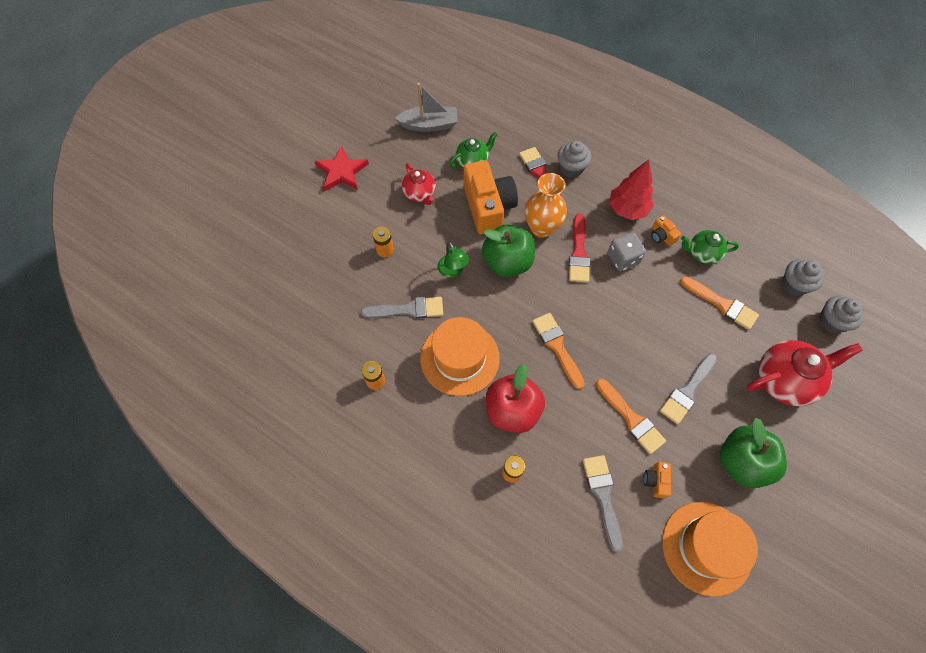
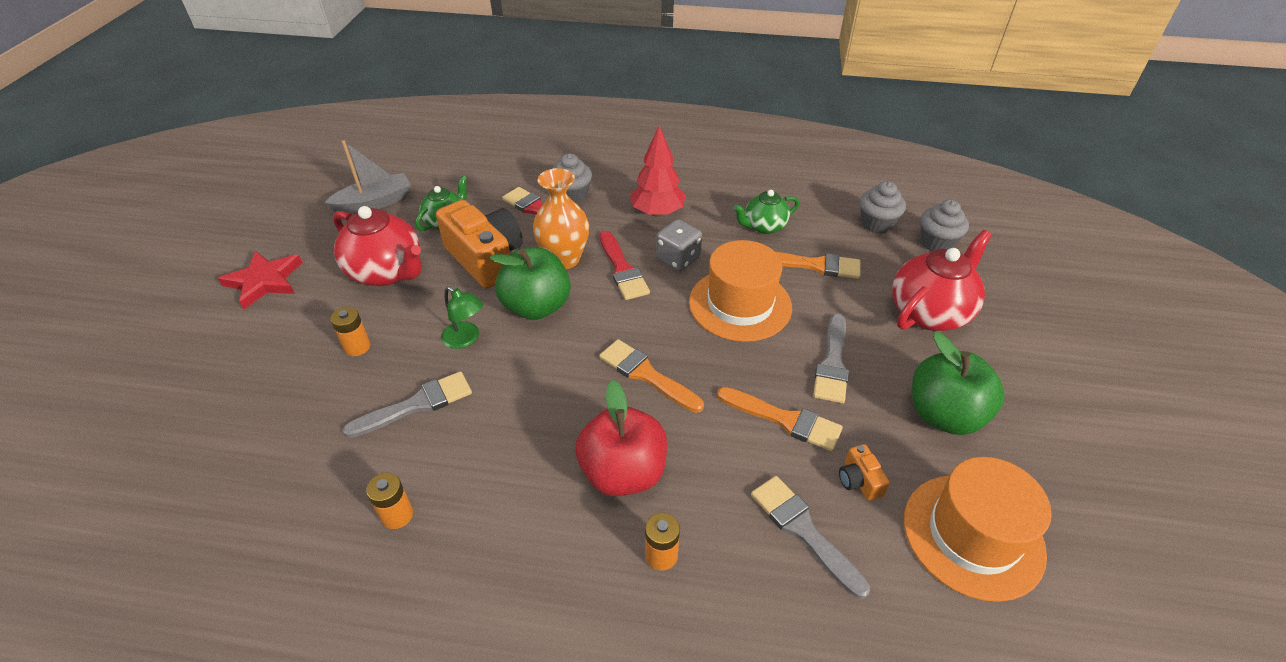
camera: 25 degrees left, 20 degrees down
red teapot [402,163,436,205] -> red teapot [333,206,422,286], size x1.69
orange hat [421,317,500,396] -> orange hat moved to [689,240,792,342]
orange camera [651,215,681,246] -> none

